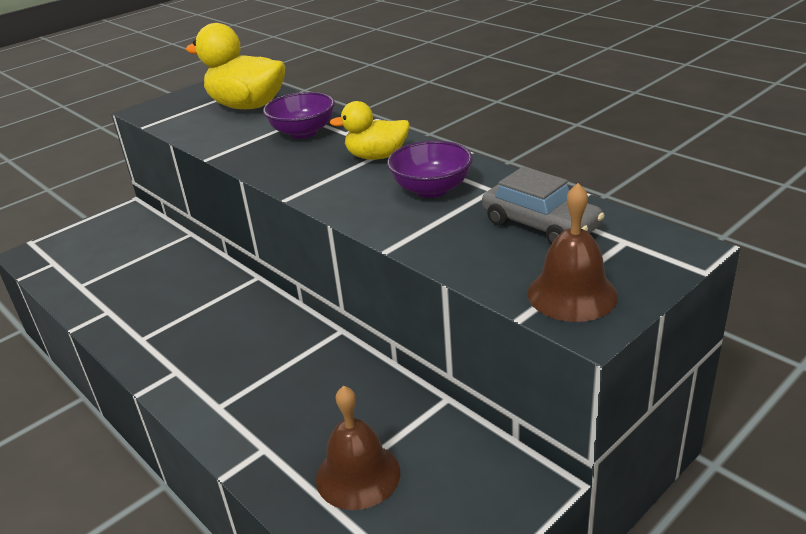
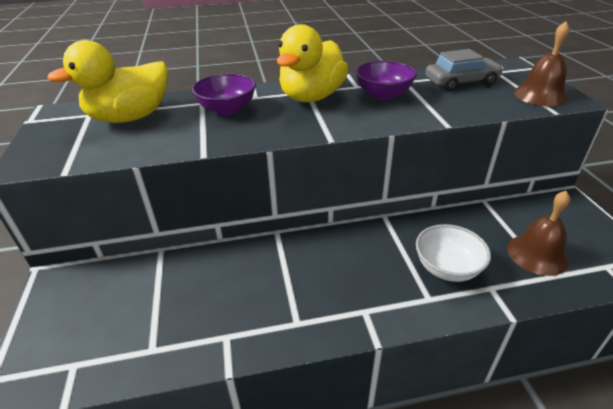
camera: 60 degrees left, 5 degrees up
yellow duck [329,101,410,160] -> yellow duck [277,24,348,102], size x1.63
none -> white bowl [416,224,491,282]

